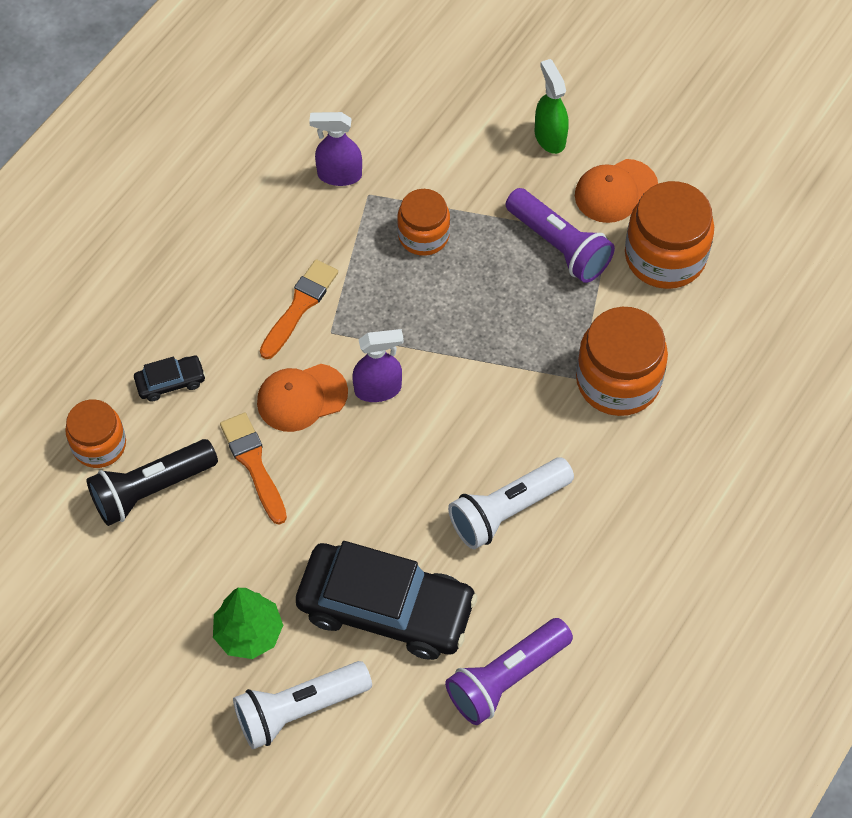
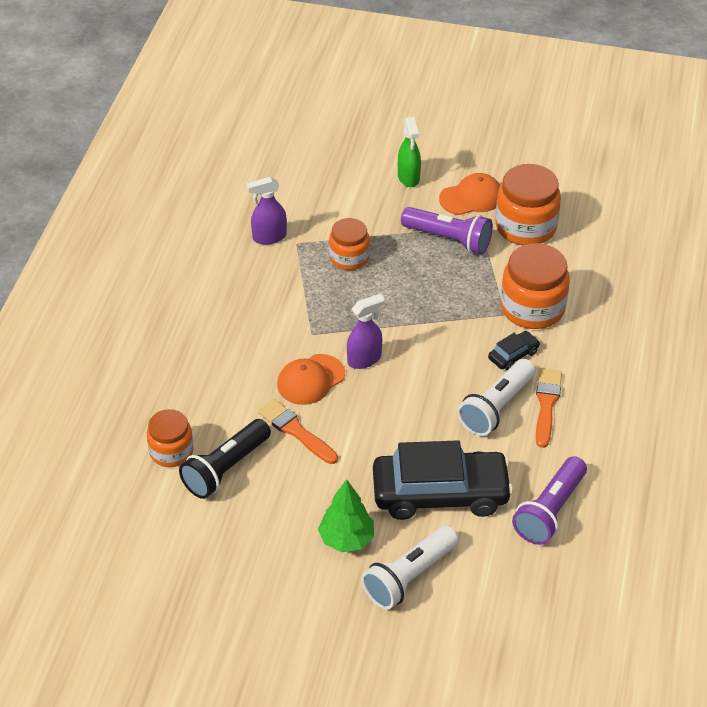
camera: 20 degrees left, 15 degrees down
black car [134,356,206,402] -> black car moved to [488,331,540,370]
orange brush [260,259,338,359] -> orange brush moved to [536,369,562,448]
green spray bottle [535,59,568,154] -> green spray bottle turned 150 degrees counterclockwise [398,117,421,187]
orange cap [575,159,658,223] -> orange cap turned 150 degrees counterclockwise [439,173,500,215]

